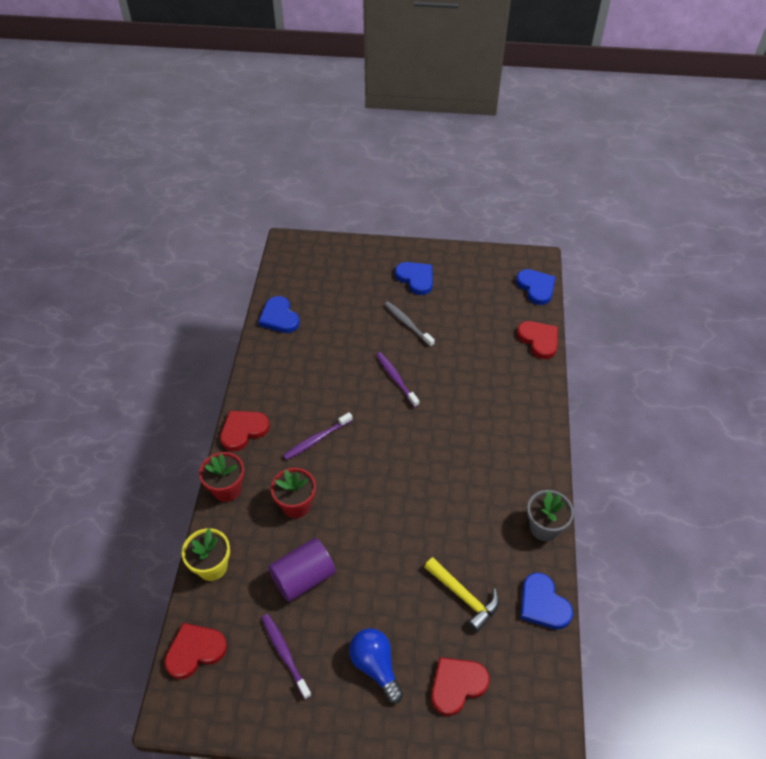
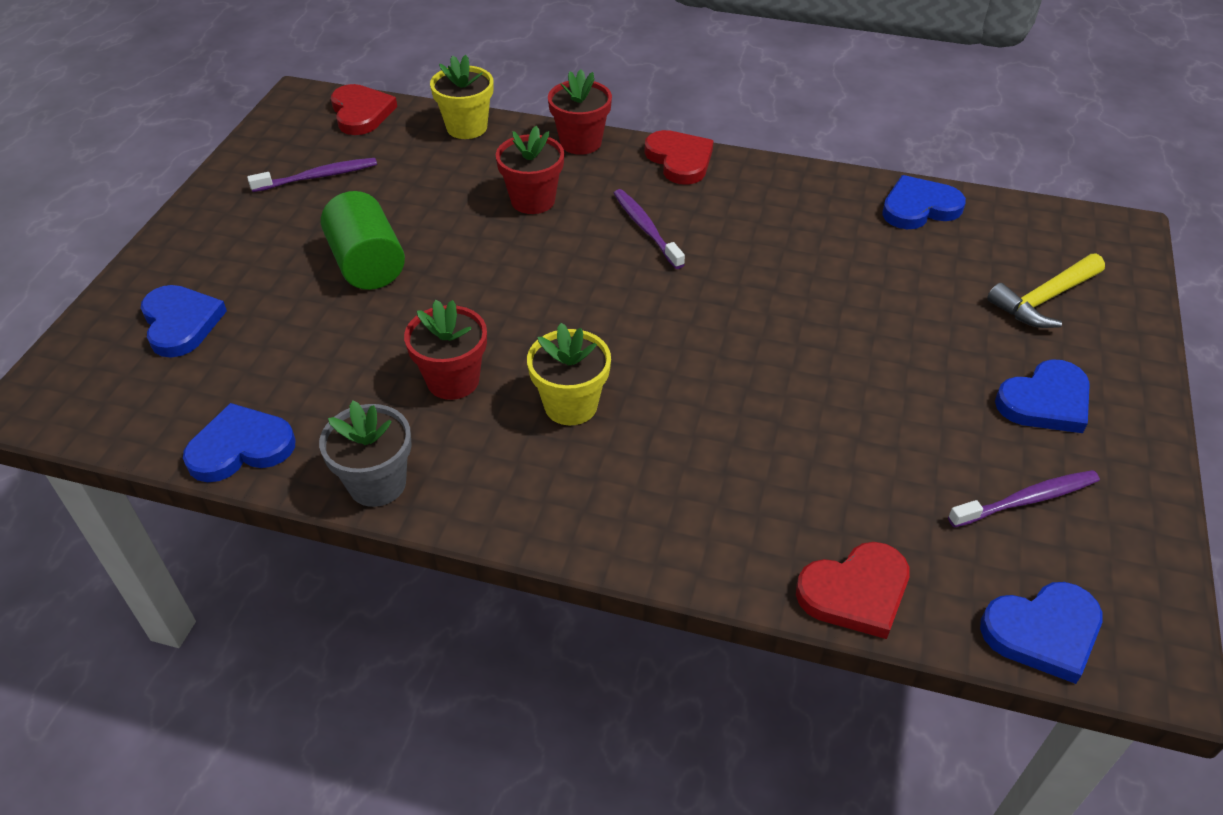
camera: 100 degrees right, 5 degrees down
purple cylinder [268,538,336,602] -> none
blue light bulb [349,628,403,703] -> none
purple toothbrush [376,352,419,407] -> purple toothbrush moved to [948,470,1100,528]
grey toothbrush [384,301,435,347] -> none
yellow hammer [424,557,499,632] -> yellow hammer moved to [987,254,1105,328]
red heart [431,657,490,716] -> blue heart [141,285,227,358]
none -> green cylinder [321,191,405,290]
none -> red flower pot [404,300,487,400]
none -> yellow flower pot [527,323,611,425]

